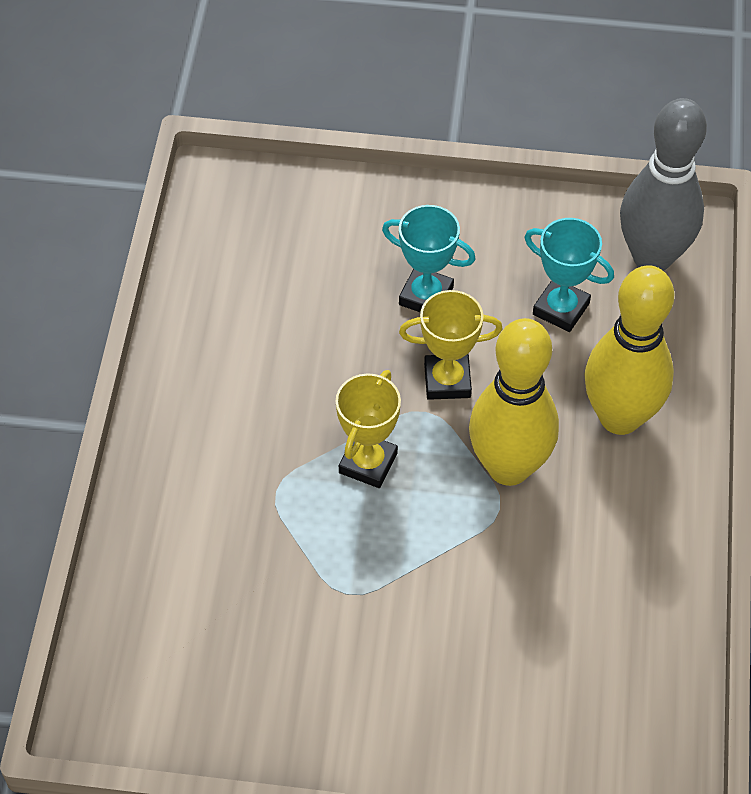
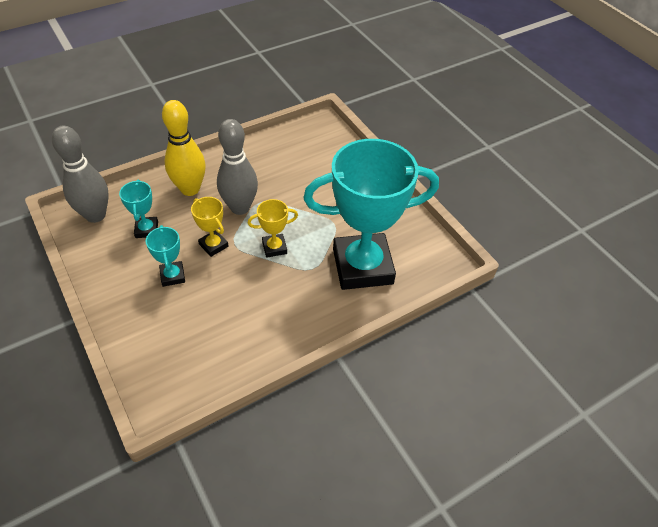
camera: 130 degrees left, 5 degrees down
yellow bowling pin [469,318,559,486] -> grey bowling pin [217,119,258,215]
none -> turquoise trophy [303,139,439,290]

